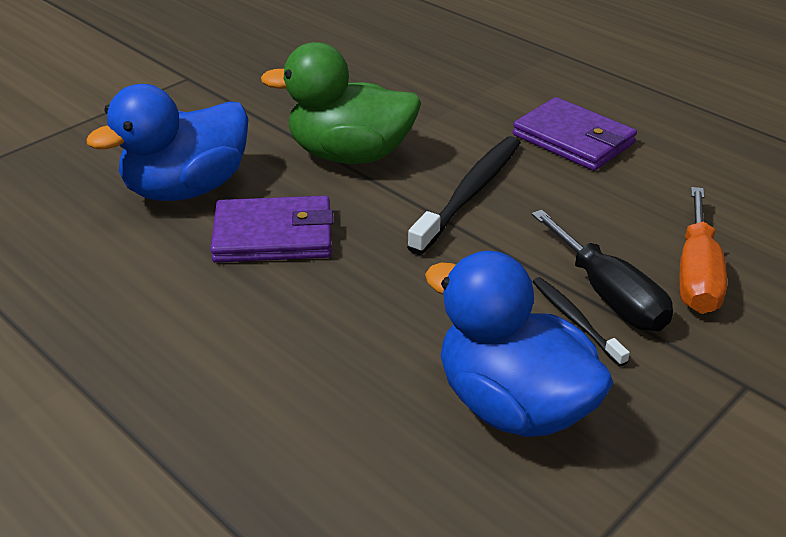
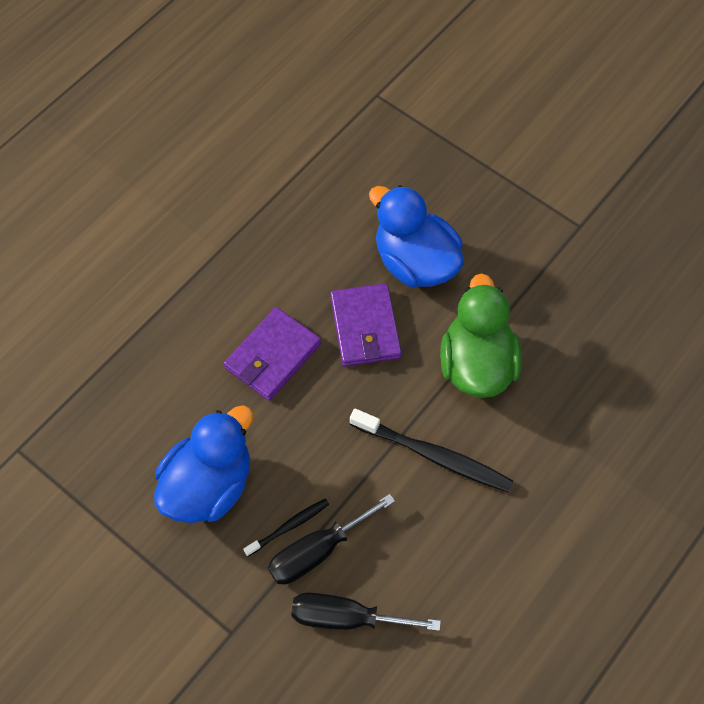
camera: 85 degrees right, 25 degrees up
purple wallet [513,97,637,171] -> purple wallet moved to [224,307,321,401]
orange screwdriver [679,187,727,314] -> black screwdriver [291,593,441,631]

